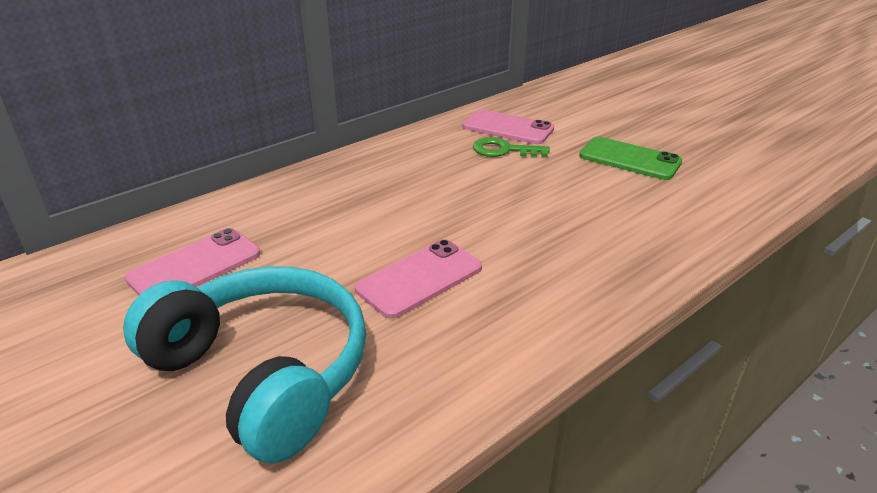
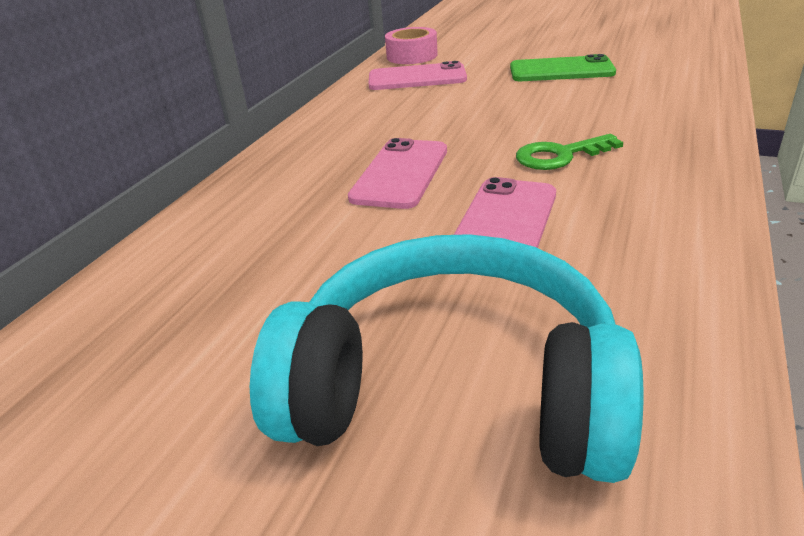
camera: 25 degrees left, 0 degrees up
pink phone [125,228,260,295] -> pink phone moved to [348,138,447,209]
green key [473,137,550,157] -> green key moved to [516,134,623,170]
none -> pink tape [385,27,438,64]

